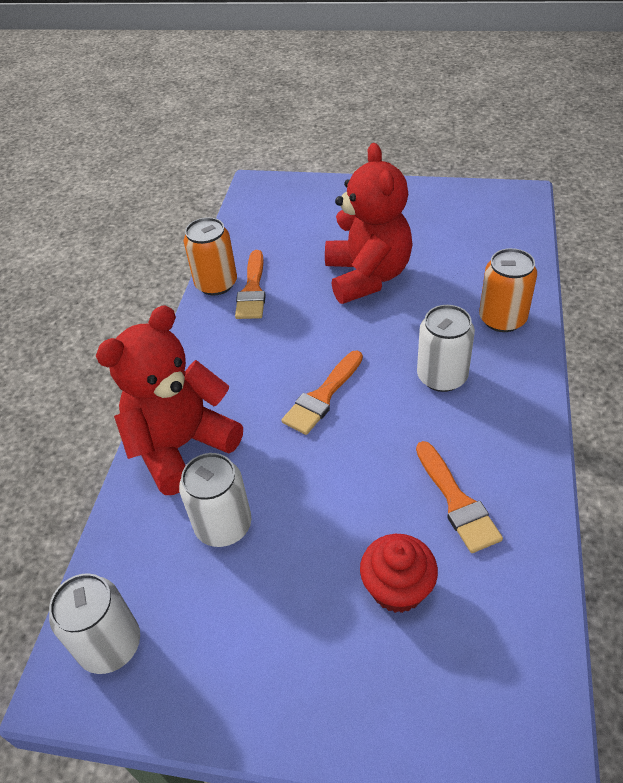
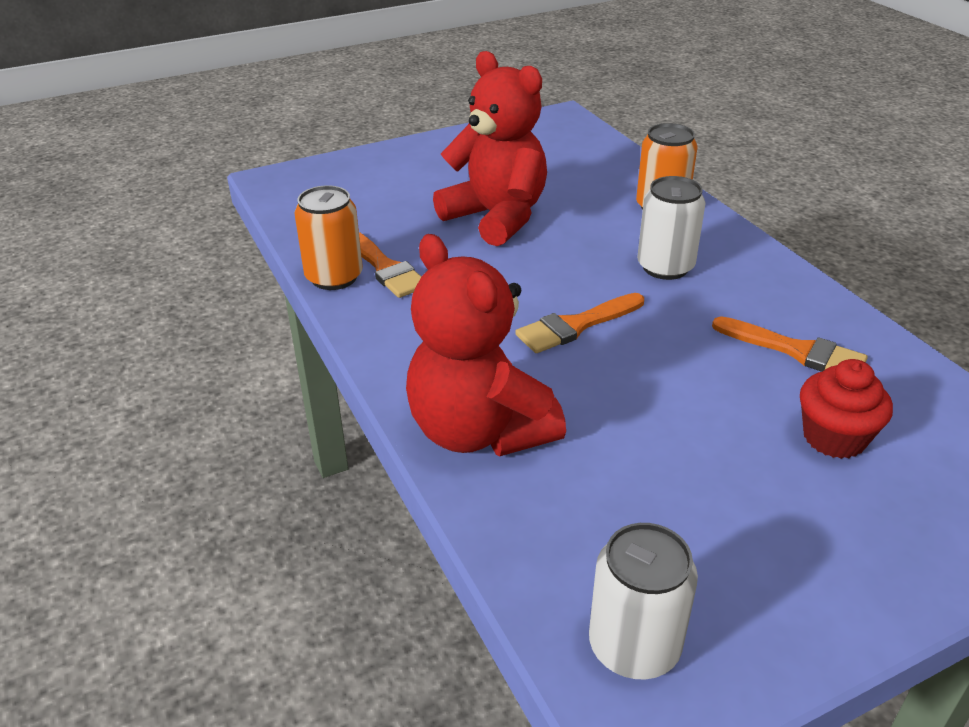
camera: 40 degrees left, 10 degrees down
red teddy bear [96,305,243,495] -> red teddy bear turned 45 degrees counterclockwise [406,234,566,456]
white can [179,453,251,547] -> none
orange brush [282,351,363,435] -> orange brush turned 60 degrees clockwise [515,293,644,353]

